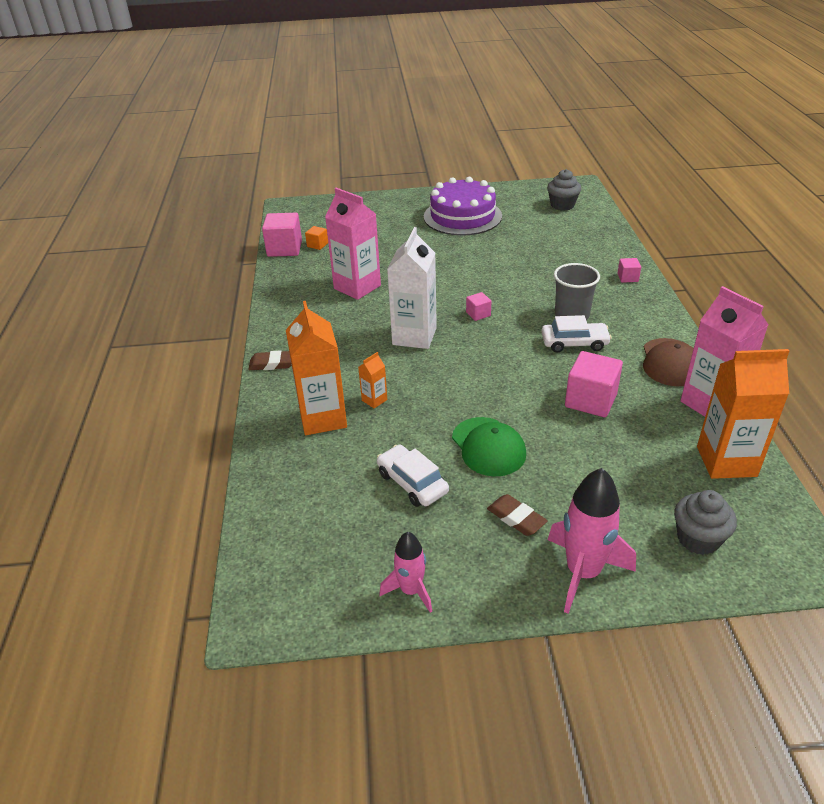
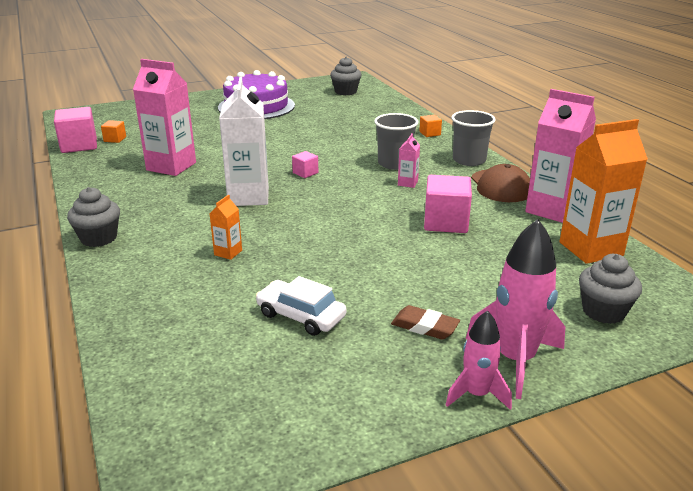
camera: 20 degrees left, 10 degrees down
brown eraser [248,350,291,370] -> grey cupcake [67,187,120,247]
orange carton [286,301,347,435] -> none
pink rocket [379,532,432,613] -> pink rocket moved to [446,310,512,410]
green cap [452,417,526,477] -> none
white car [541,315,612,352] -> pink carton [398,133,420,188]
pink cube [617,258,641,283] -> orange cube [419,115,442,137]
none -> grey cup [451,110,496,166]

